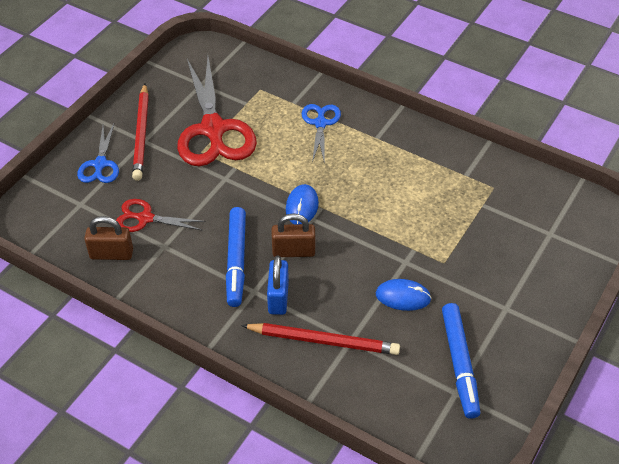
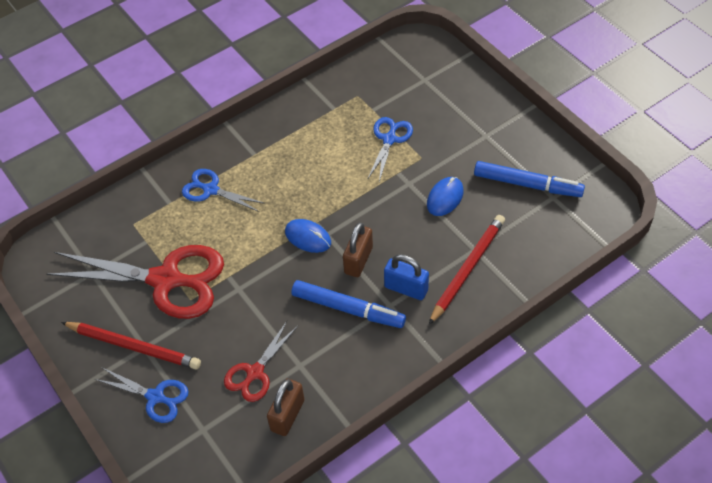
camera: 65 degrees left, 5 degrees up
none -> blue scissors [367,117,413,182]

